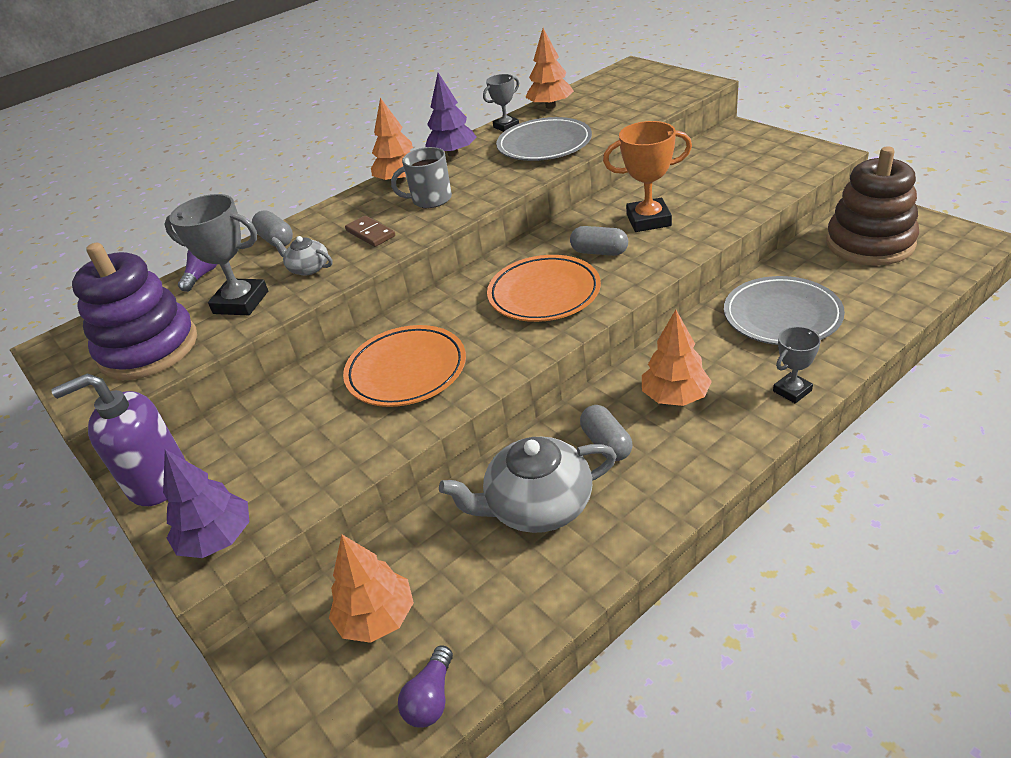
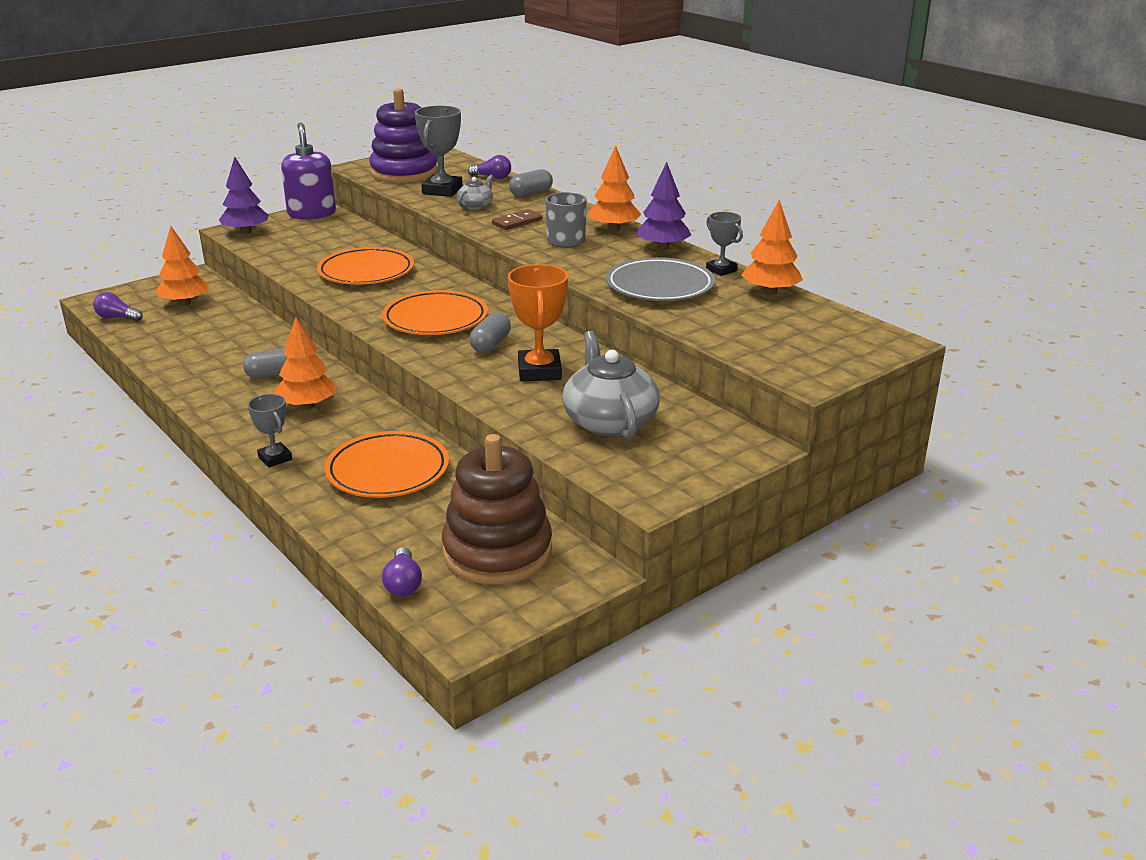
camera: 85 degrees right, 10 degrees down
grey teapot [439,437,617,533] -> grey teapot moved to [562,331,660,439]
grey plate [724,276,845,345] -> orange plate [325,431,449,498]
none -> purple light bulb [382,547,422,597]

